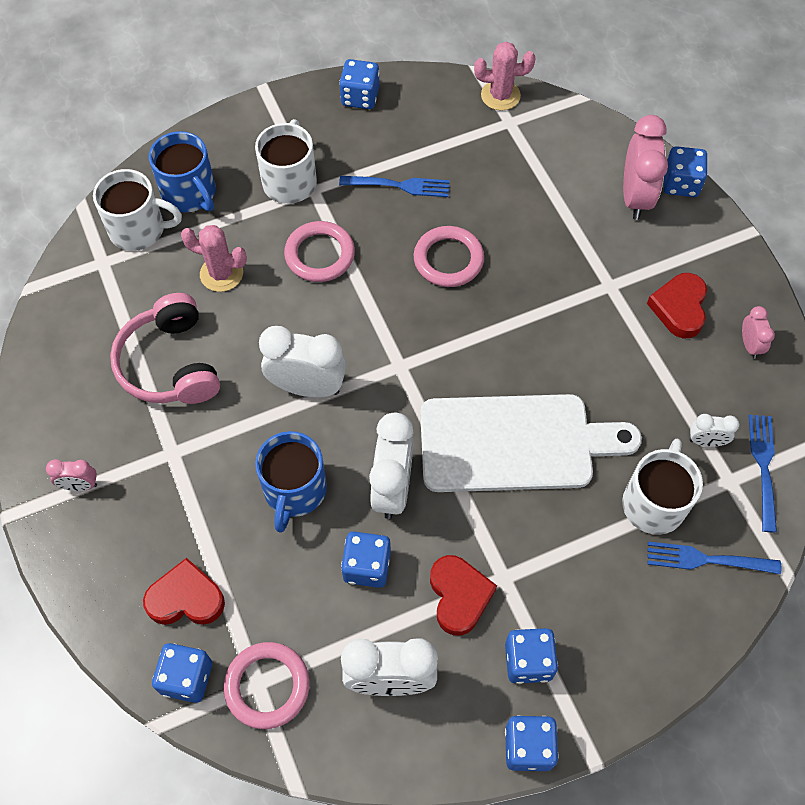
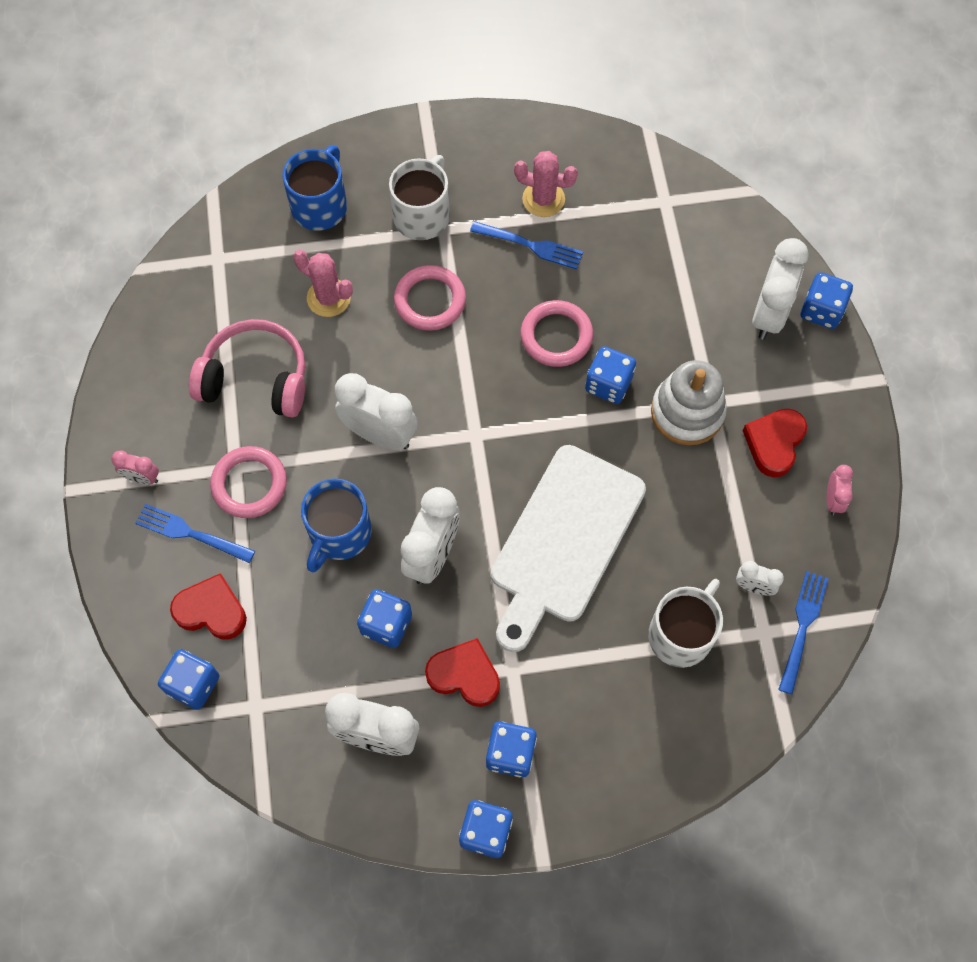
camera: 15 degrees right, 5 degrees up
white mug [93,169,182,251] -> none
pink headphones [110,293,220,404] -> pink headphones turned 105 degrees clockwise [189,319,306,417]
blue mug [149,131,216,212] -> blue mug turned 135 degrees counterclockwise [282,145,347,231]
pink ring [223,642,310,729] -> pink ring moved to [210,446,287,518]
blue dice [339,59,379,109] -> blue dice moved to [585,346,636,404]
white cutting board [420,394,642,492] -> white cutting board turned 105 degrees clockwise [491,445,646,652]
red heart [430,555,497,636] -> red heart turned 75 degrees counterclockwise [425,638,500,707]
pink cactus [474,42,535,111] -> pink cactus moved to [514,151,578,217]
pink clock [623,115,668,220] -> white clock [752,238,809,340]
blue fork [647,542,781,574] -> blue fork moved to [135,504,255,563]
none -> white stacking toy [651,360,727,445]

